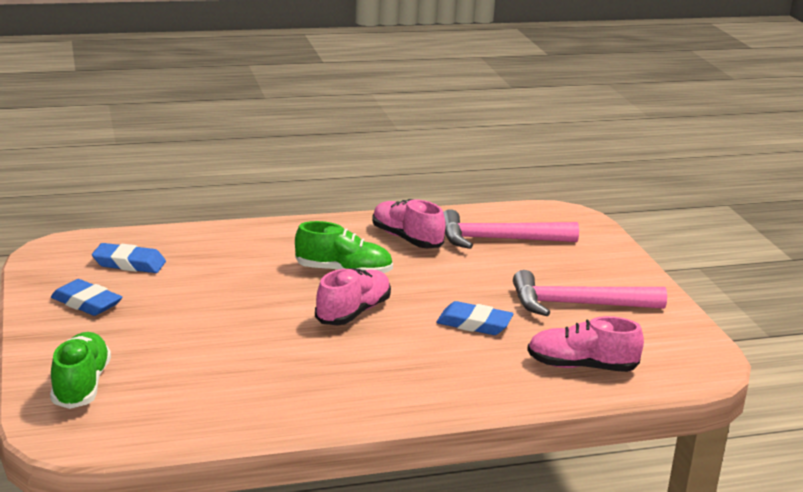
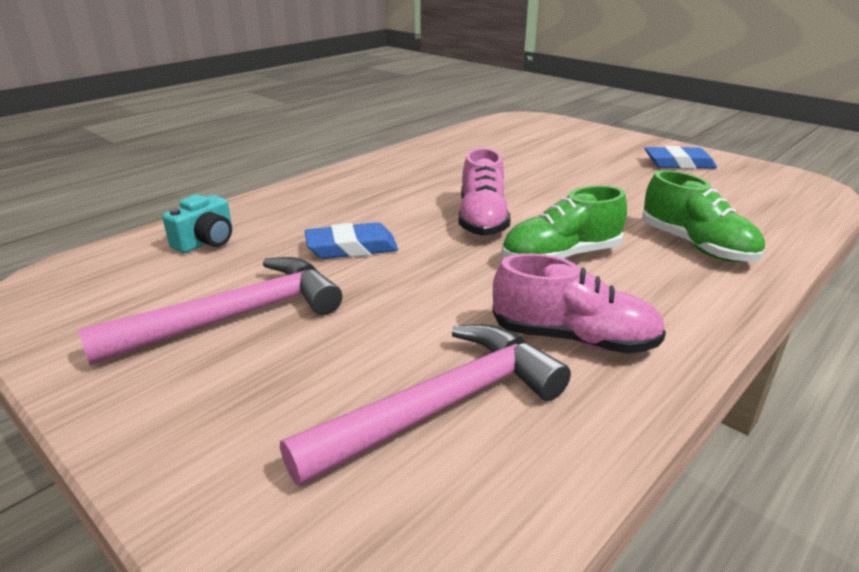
camera: 150 degrees right, 5 degrees up
green shoe [50,332,111,409] -> green shoe moved to [642,170,765,262]
blue eraser [92,243,166,273] -> none
pink shoe [527,316,644,372] -> turquoise camera [162,194,233,253]

